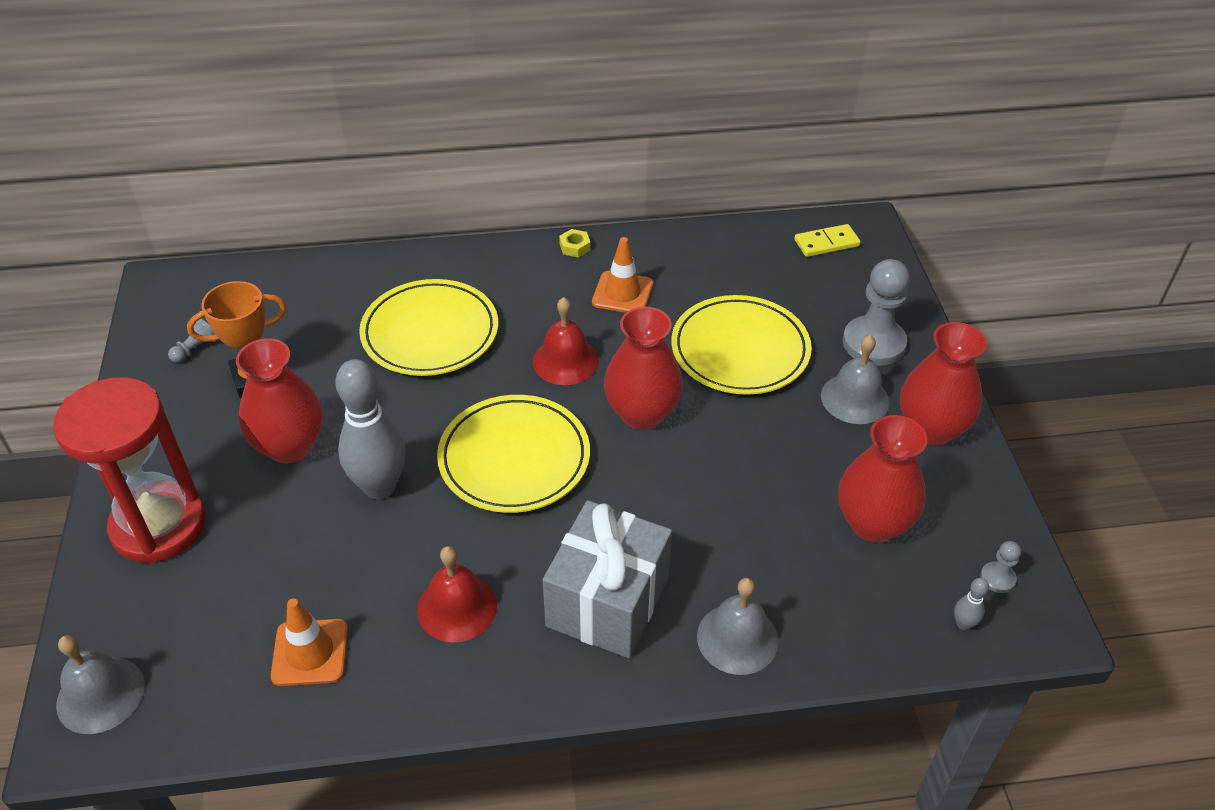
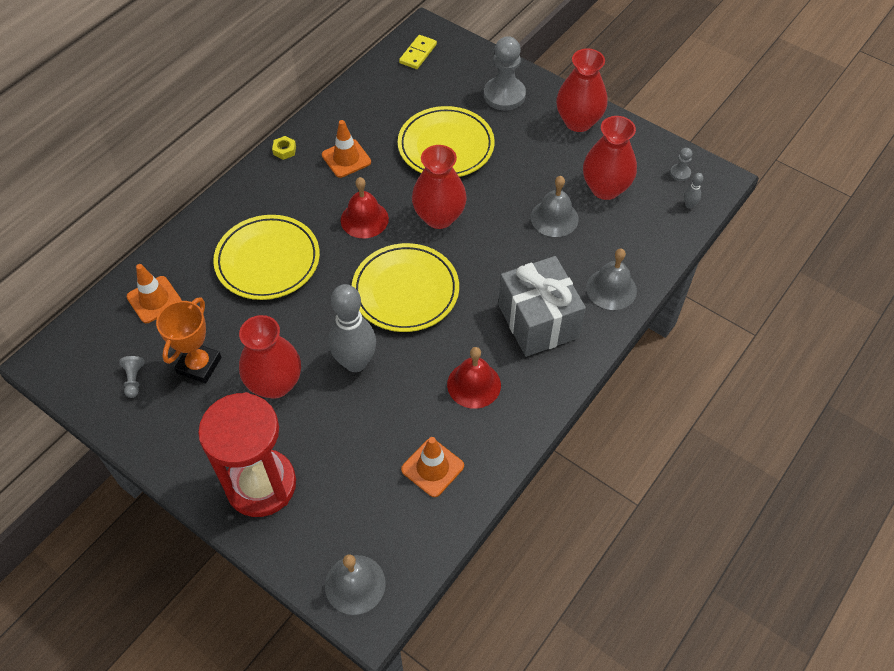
camera: 45 degrees left, 10 degrees up
grey bell [821,335,889,424] -> grey bell moved to [531,176,579,237]
none -> orange traffic cone [127,264,182,323]

